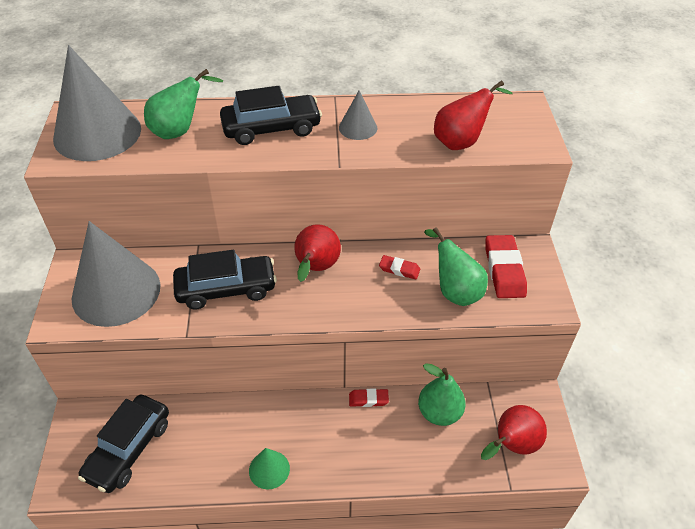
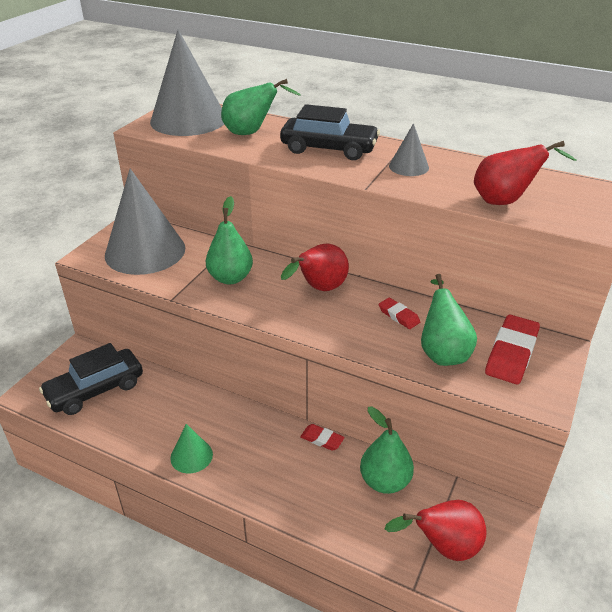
camera: 30 degrees right, 10 degrees down
black car [173,250,277,309] -> green pear [206,196,253,284]

